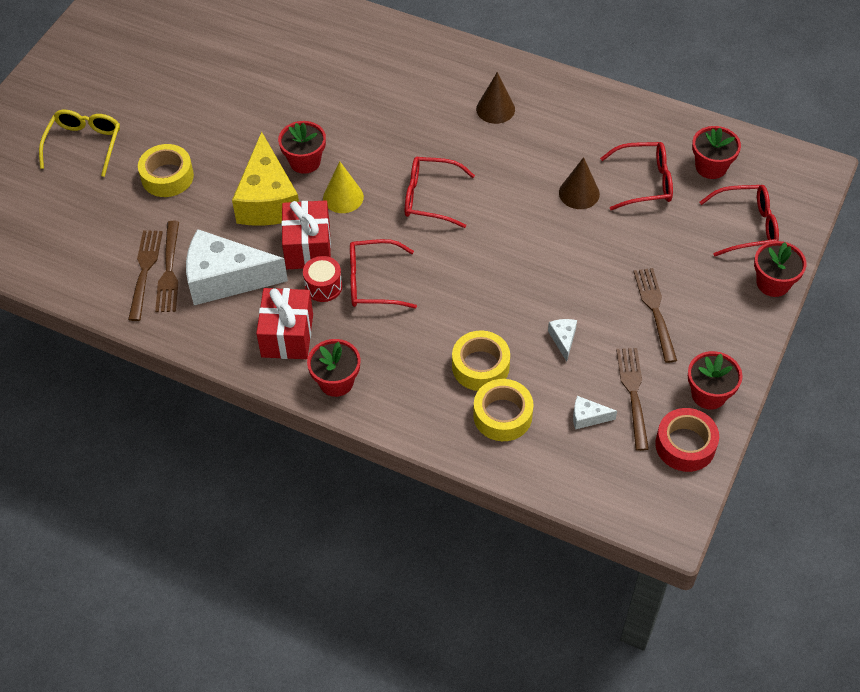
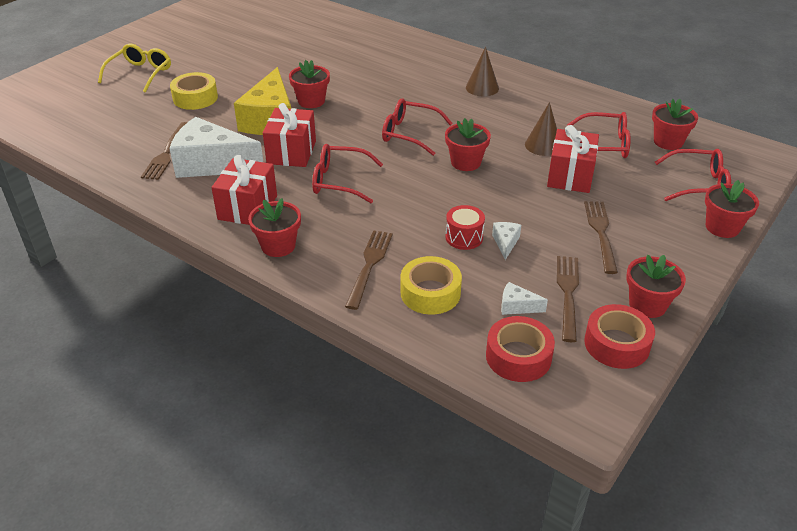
camera: 10 degrees right, 15 degrees down
brown fork [128,230,163,321] -> brown fork moved to [345,230,393,310]
red drum [303,256,342,302] -> red drum moved to [446,205,485,250]
yellow cone [323,162,364,213] -> none
yellow tape [452,330,510,391] -> none
none -> red flower pot [445,118,491,171]
none -> red tape [486,316,555,382]
none -> red gift [547,125,599,193]

